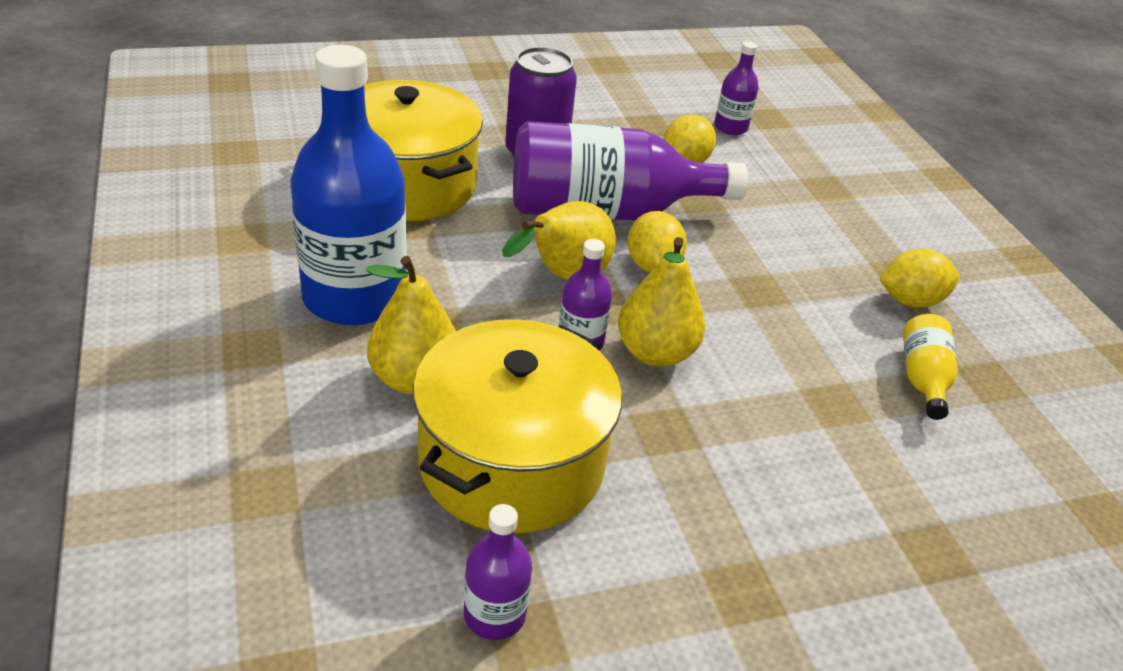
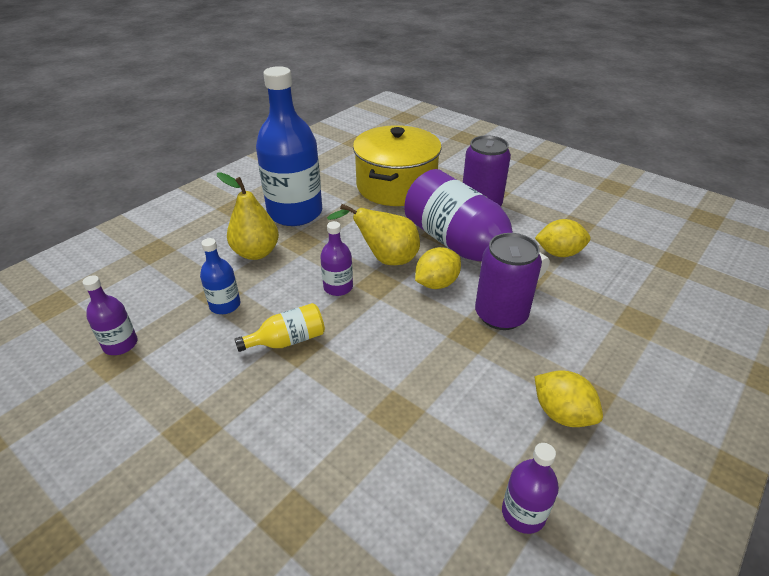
camera: 60 degrees right, 0 degrees up
yellow pot [413,319,622,534] -> blue bottle [200,238,240,314]
yellow pear [618,237,705,367] -> none
purple bottle [714,41,759,135] -> purple bottle moved to [502,443,559,534]
yellow bottle [903,314,958,420] -> yellow bottle moved to [234,303,325,352]
none -> purple can [475,233,542,330]

